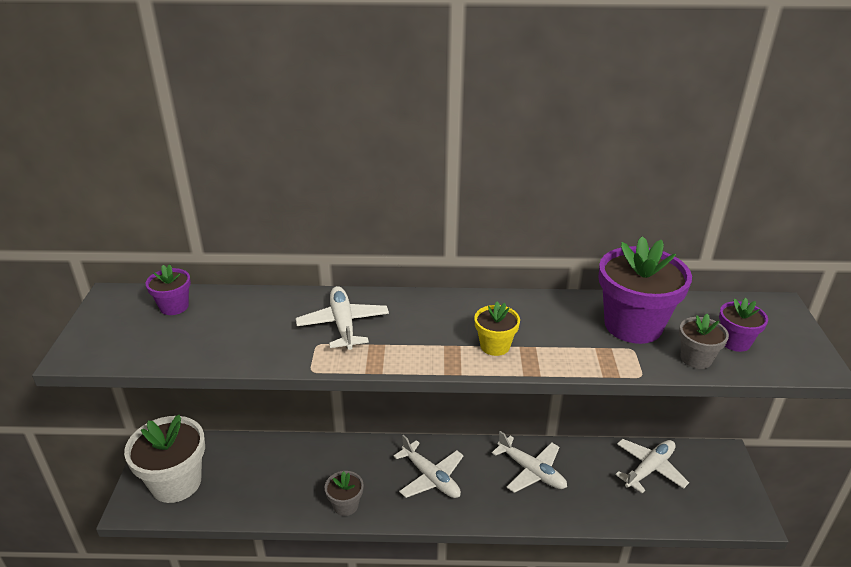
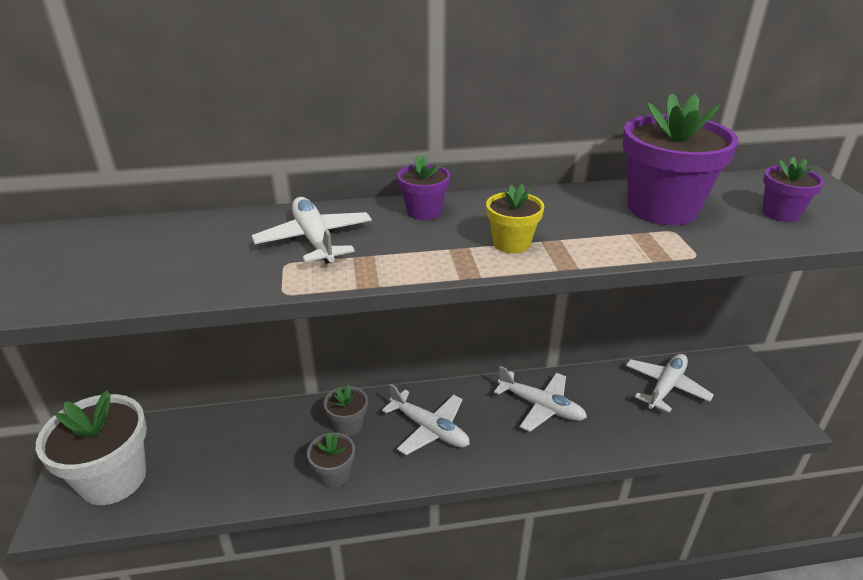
camera: 10 degrees left, 0 degrees up
purple flower pot [145,264,191,315] -> purple flower pot moved to [397,155,450,220]
grey flower pot [679,313,729,369] -> grey flower pot moved to [324,385,368,436]

